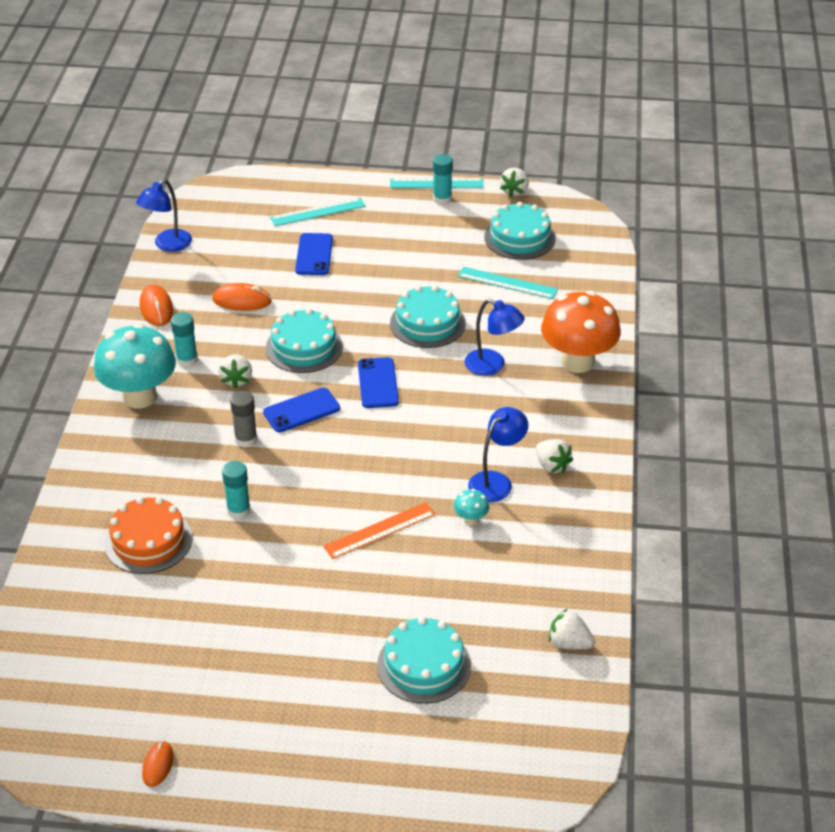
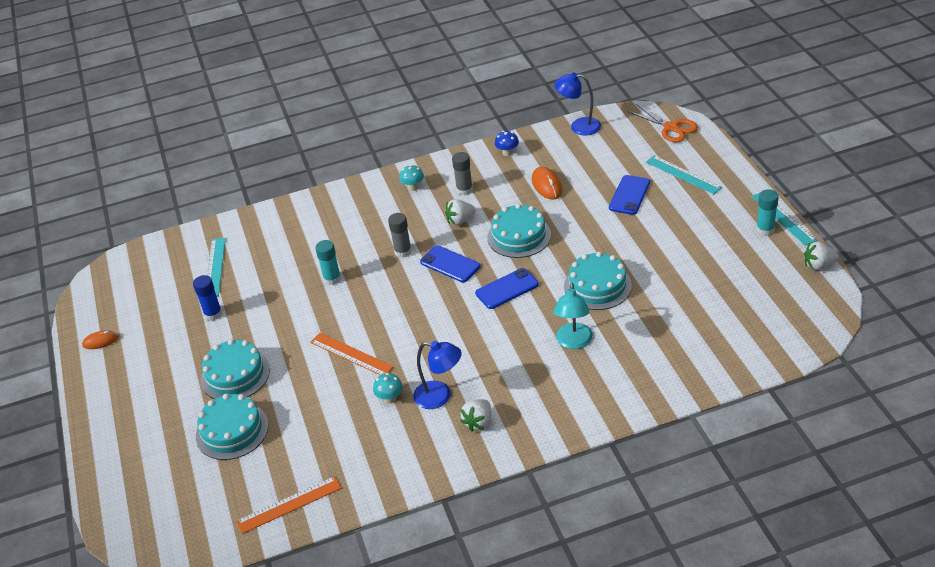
camera: 70 degrees right, 0 degrees up
turquoise mushroom [94,323,176,409] -> turquoise mushroom [399,165,424,191], size x0.41
orange cake [105,497,192,574] -> none
orange mouse [140,284,173,326] -> blue mushroom [495,131,519,156]
turquoise glue stick [171,312,198,367] -> grey glue stick [452,152,473,195]
blue phone [295,233,333,275] -> blue phone turned 45 degrees counterclockwise [609,175,650,215]
turquoise ruler [458,267,558,299] -> turquoise ruler moved to [207,238,226,296]
blue lamp [464,299,525,376] -> turquoise lamp [554,283,593,349]
turquoise cake [485,202,556,260] -> turquoise cake moved to [200,339,270,399]
orange mushroom [541,291,621,373] -> none
white strawberry [549,609,595,650] -> orange ruler [237,476,341,534]
none -> blue glue stick [193,275,222,321]
none -> orange scissors [627,104,698,142]

